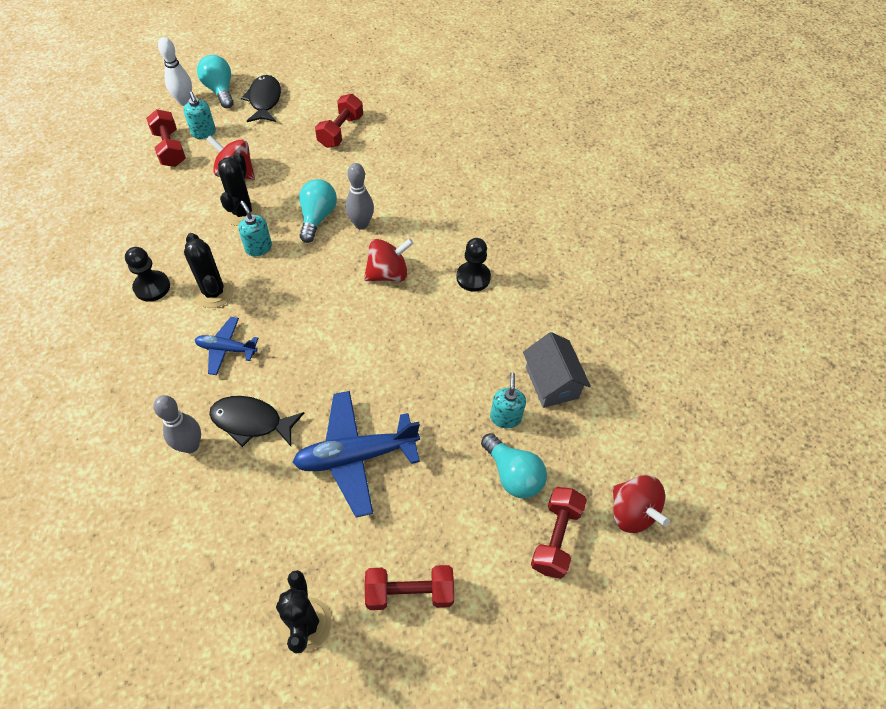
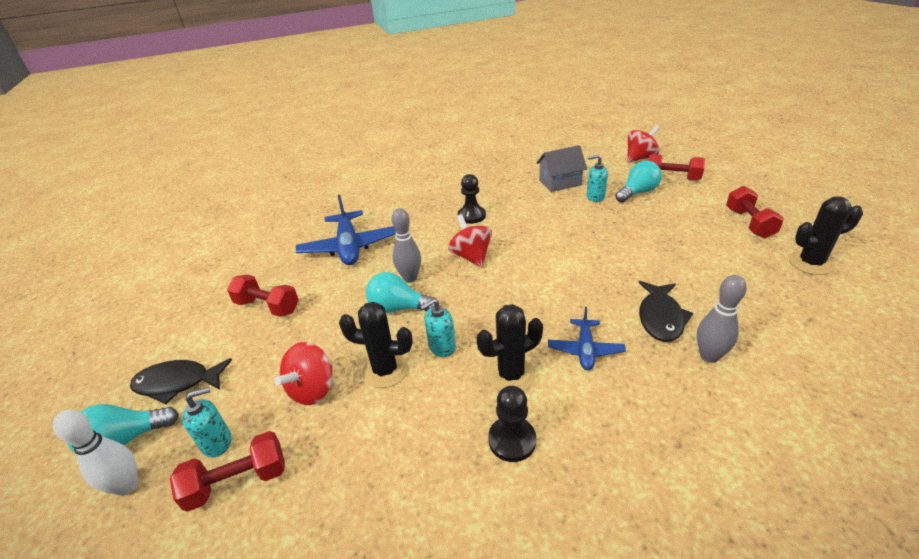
camera: 85 degrees left, 20 degrees down
blue plane [292,391,420,518] -> blue plane moved to [296,195,396,265]

